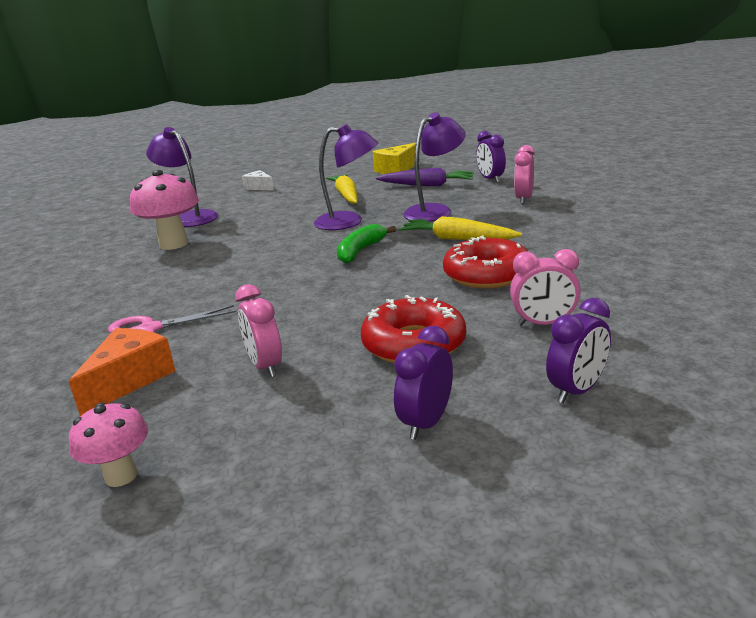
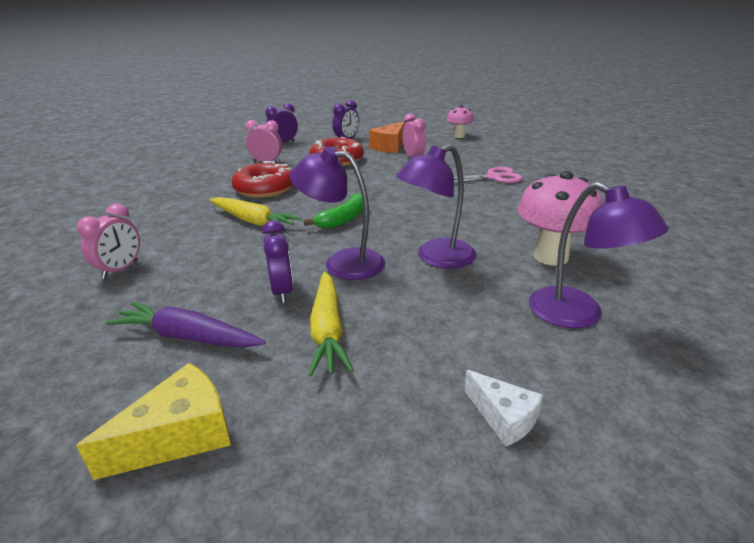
camera: 175 degrees left, 5 degrees up
orange cheese [69,328,175,416] -> orange cheese moved to [369,121,405,153]
purple lamp [403,112,466,222] -> purple lamp moved to [396,144,476,269]
purple clock [476,131,506,183] -> purple clock moved to [262,220,293,303]

